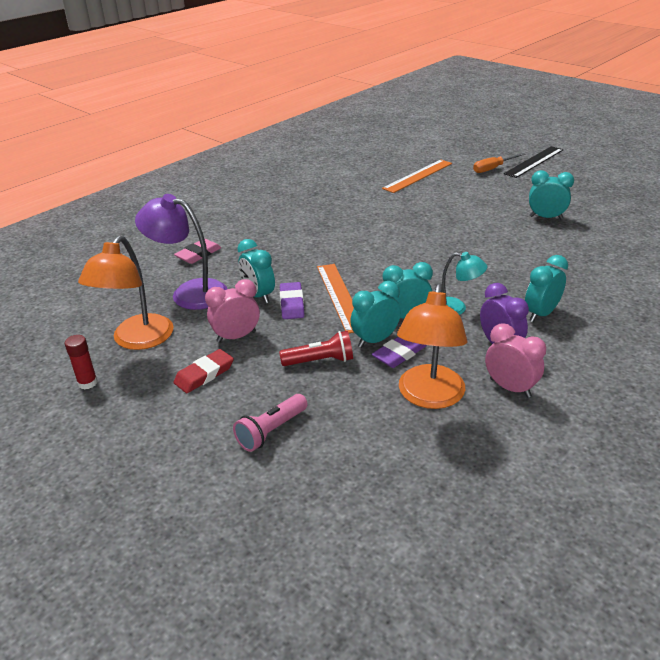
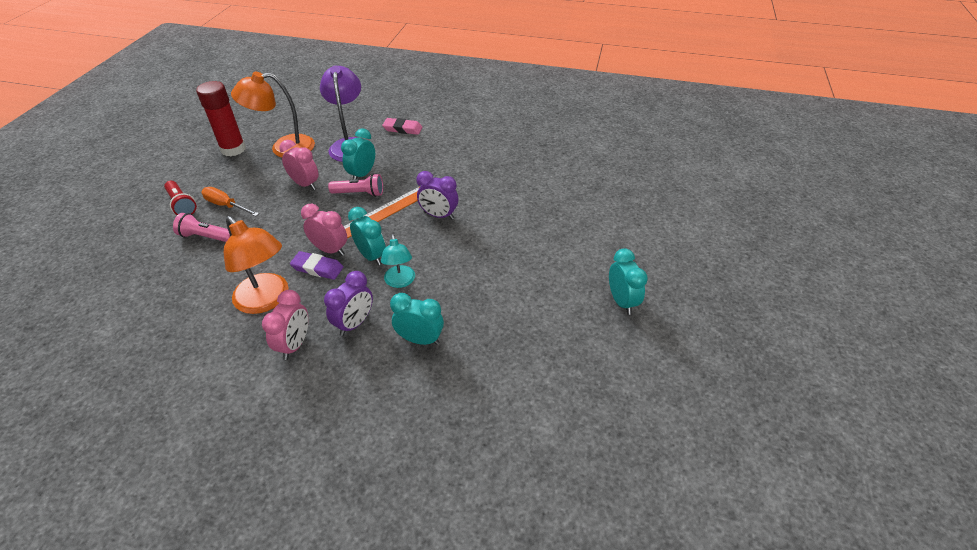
camera: 60 degrees right, 10 degrees up
red glue stick [65,335,98,389] -> red glue stick [196,81,246,156], size x1.94
red eraser [173,349,234,393] -> none
red flashlight [279,331,353,366] -> red flashlight moved to [164,181,197,215]
purple eraser [280,282,305,319] -> pink flashlight [328,173,383,197]
turquoise clock [350,281,401,348] -> pink clock [301,204,347,256]
orange ruler [382,160,452,193] -> none
orange lamp [397,283,467,409] -> orange lamp turned 120 degrees counterclockwise [224,216,289,314]
orange screwdriver [473,153,525,173] -> orange screwdriver moved to [201,187,259,216]
black ruler [504,146,563,178] -> none
none -> purple clock [417,171,458,220]

